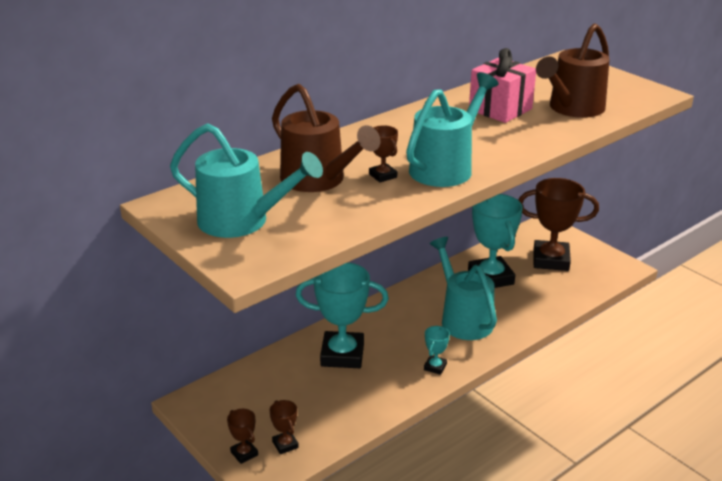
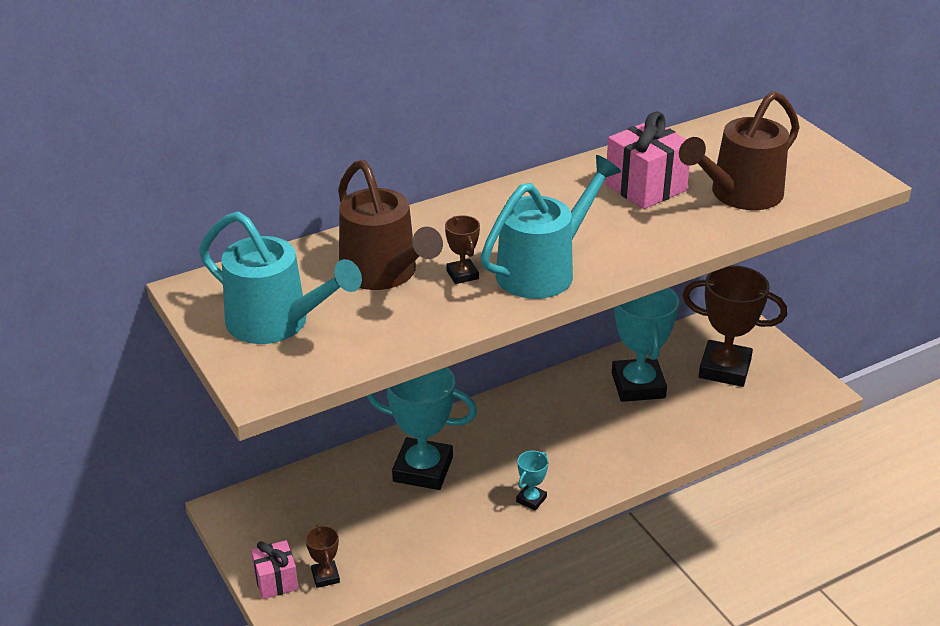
camera: 10 degrees right, 5 degrees up
brown trophy [227,409,258,464] -> pink gift [251,540,298,599]
turquoise watering can [430,237,497,340] -> none

